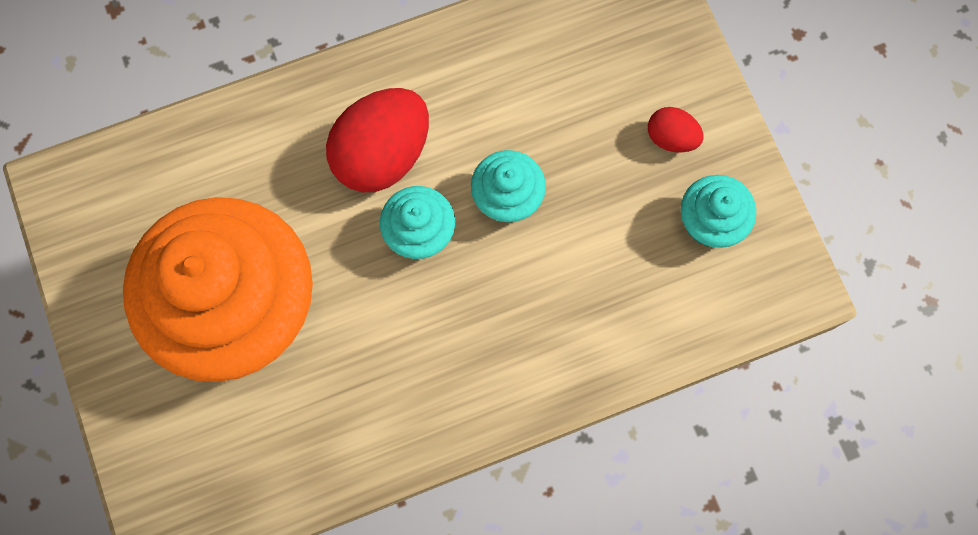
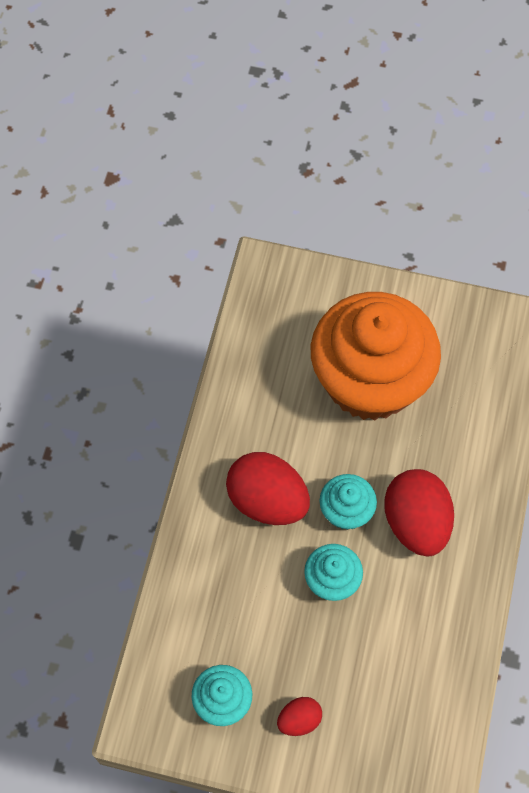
camera: 125 degrees right, 10 degrees down
none -> red egg [226,452,310,525]

